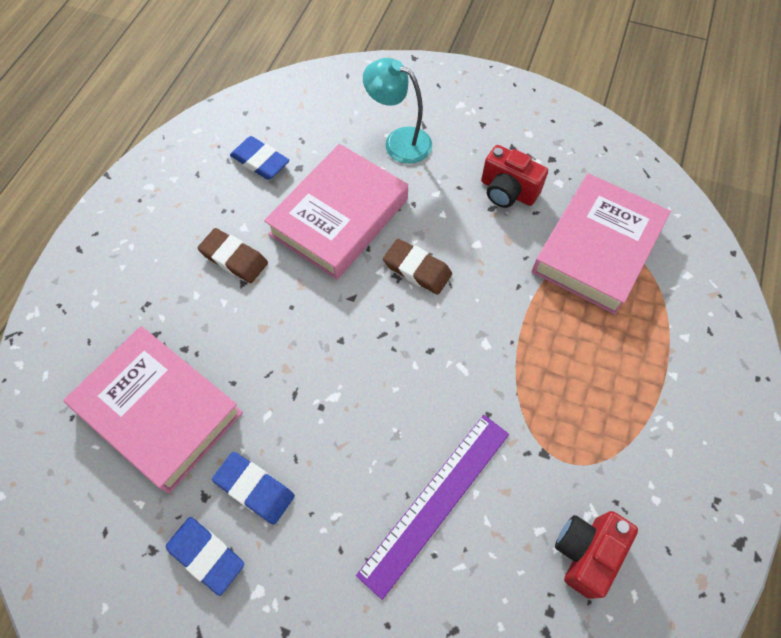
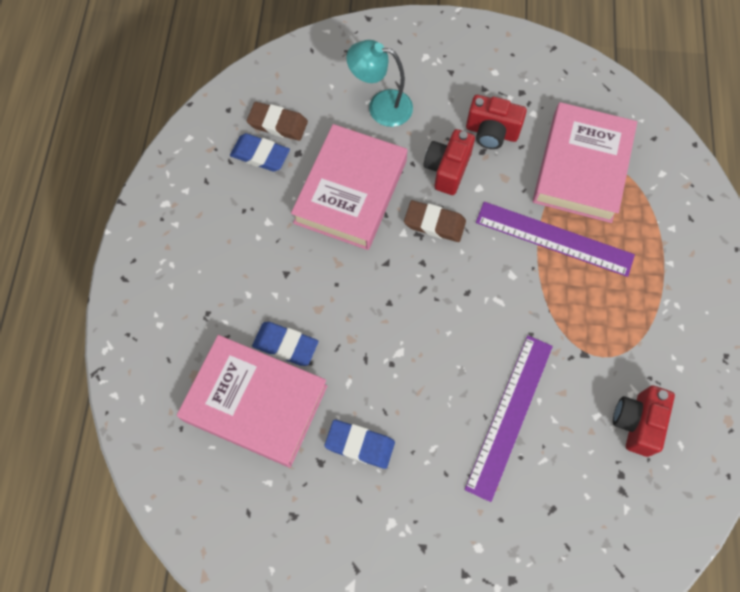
camera: 15 degrees left, 5 degrees up
blue eraser [166,517,244,596] -> blue eraser moved to [252,322,318,366]
brown eraser [198,228,268,283] -> brown eraser moved to [247,102,308,141]
none -> red camera [424,129,475,195]
none -> purple ruler [476,202,635,277]

